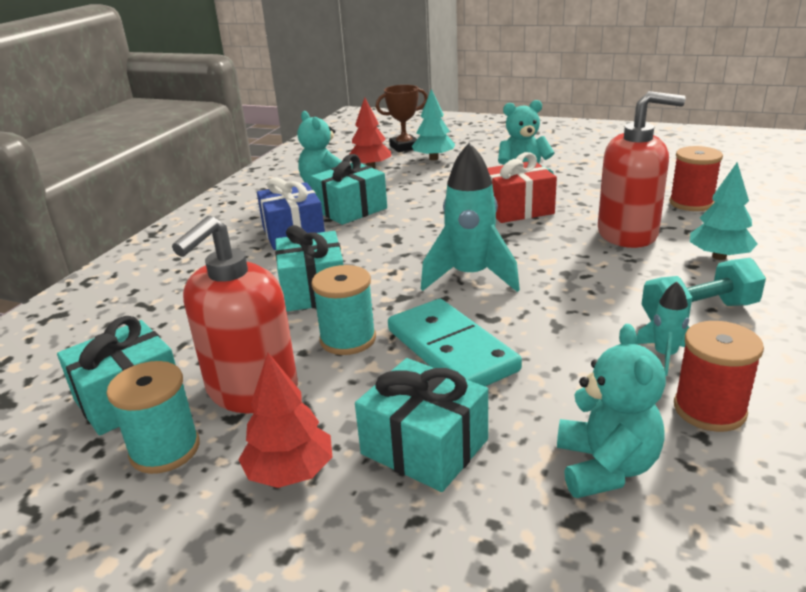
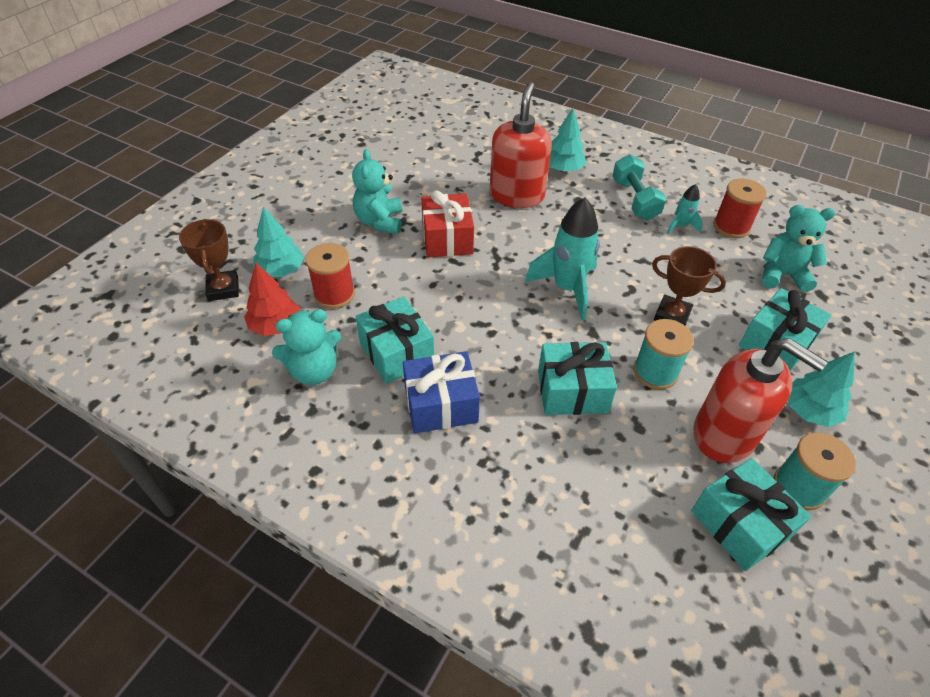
camera: 85 degrees left, 20 degrees up
red tree [238,353,332,488] -> turquoise tree [788,351,855,427]
turquoise domino [388,299,522,386] -> brown trophy [652,246,726,325]
red spool [669,146,723,211] -> red spool moved to [306,243,355,309]

